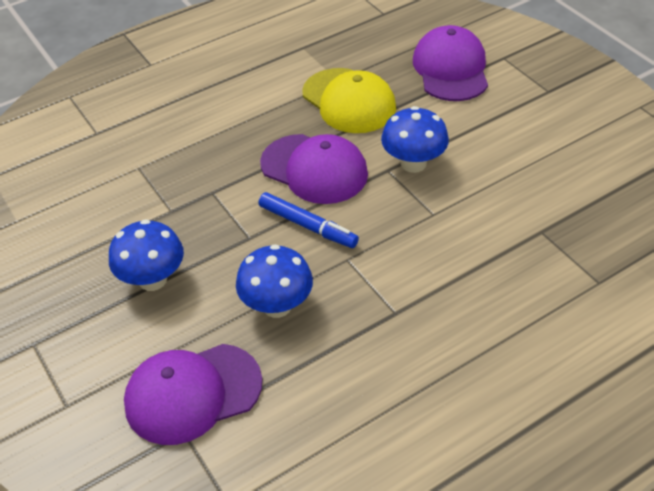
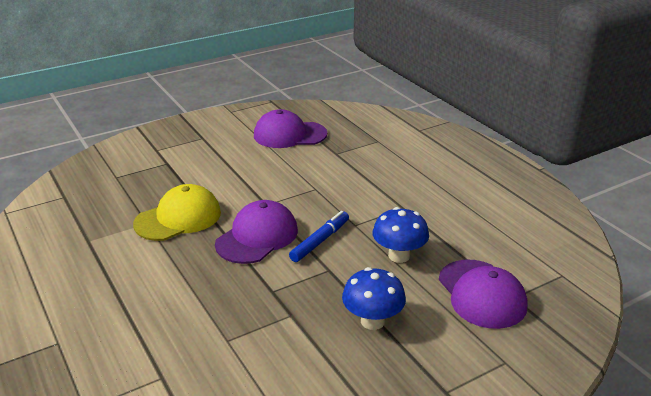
camera: 90 degrees left, 15 degrees down
blue mushroom [381,106,449,173] -> none
purple cap [413,25,488,101] -> purple cap moved to [254,109,327,148]

